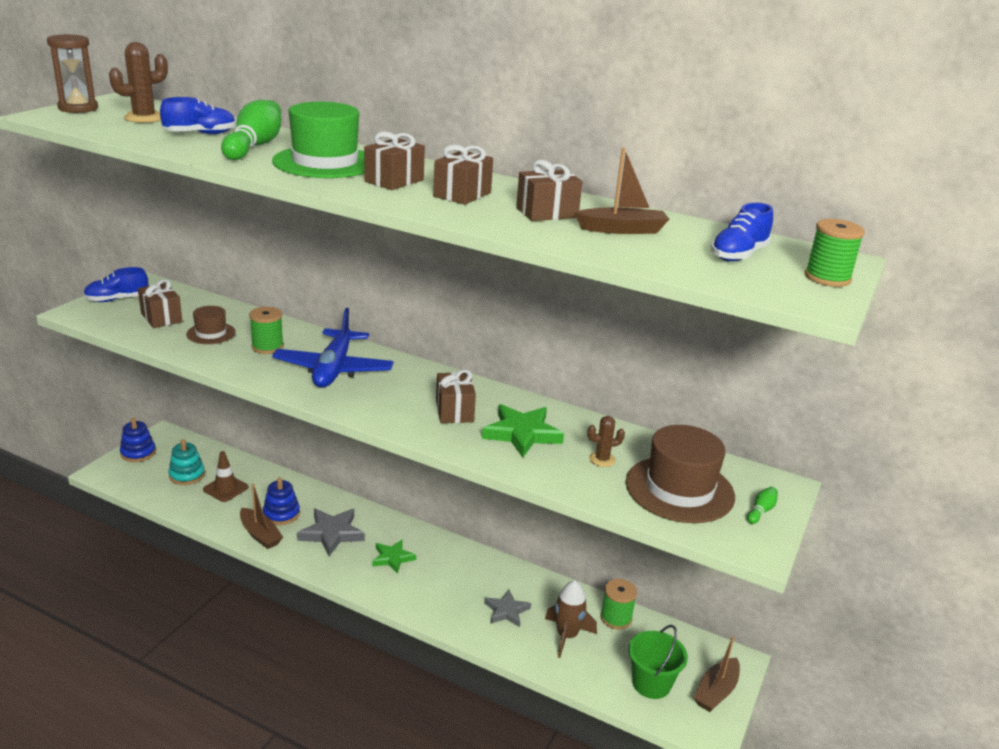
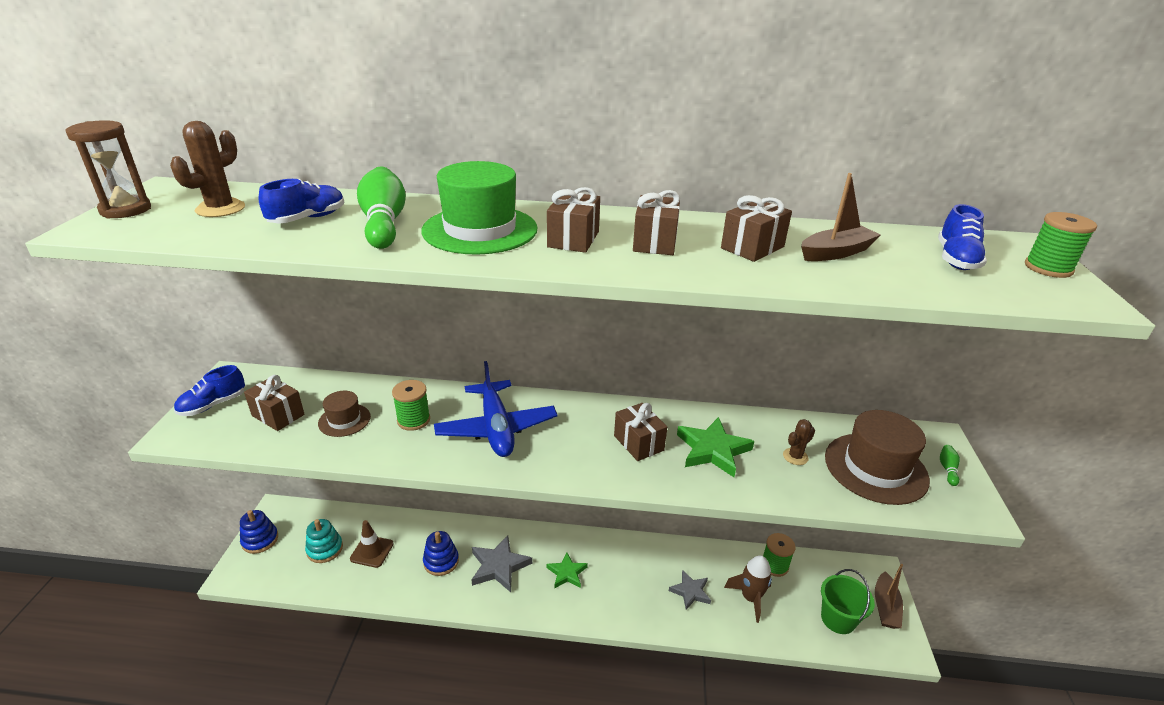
camera: 20 degrees left, 5 degrees up
brown boat [240,484,283,549] -> none

